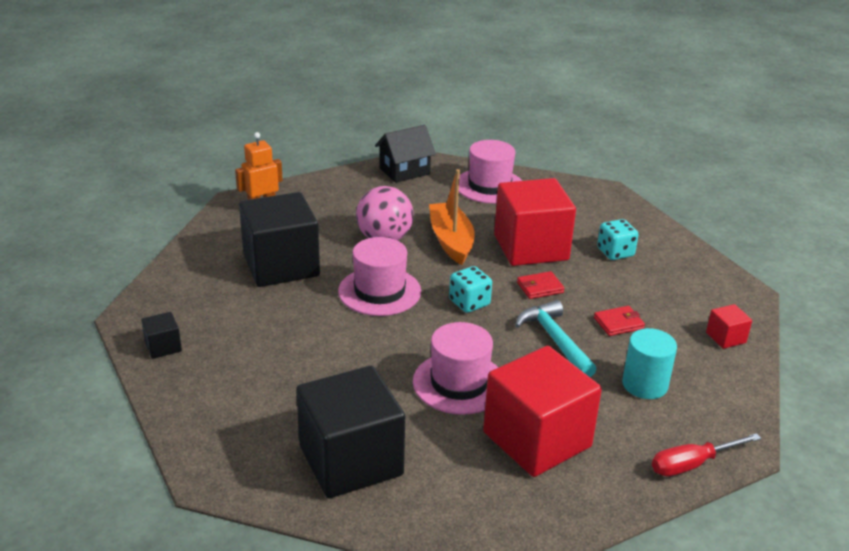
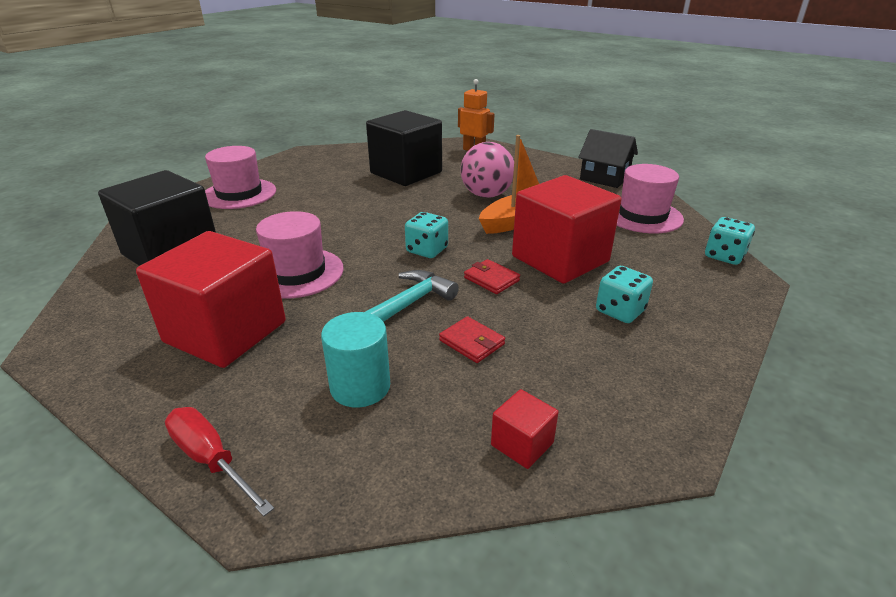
camera: 65 degrees right, 0 degrees up
black cube [141,312,182,359] -> none
pink hat [338,237,421,316] -> pink hat moved to [205,146,276,209]
none -> turquoise dice [705,217,755,265]

